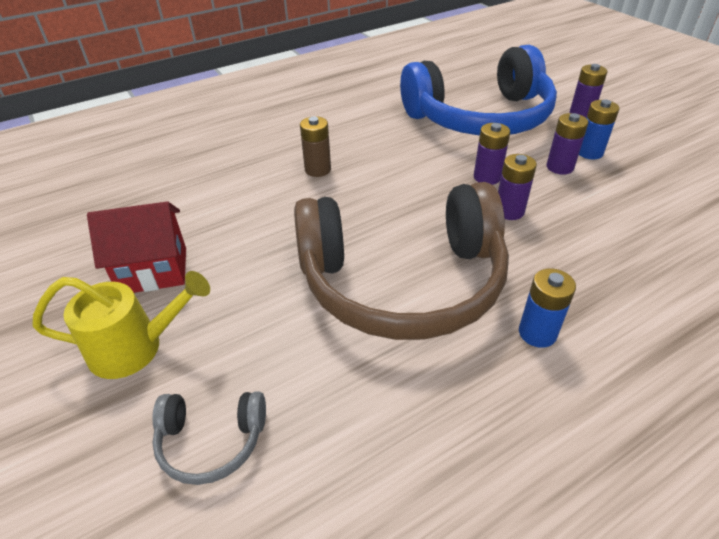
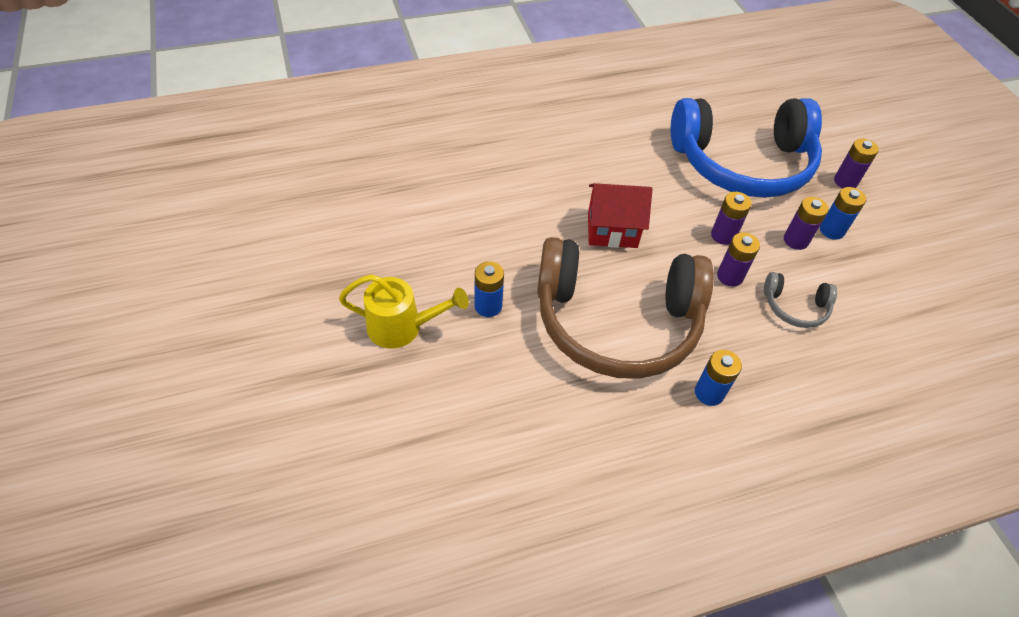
camera: 10 degrees right, 10 degrees up
red house [87,201,186,293] -> red house moved to [588,183,653,248]
grey headphones [152,392,266,485] -> grey headphones moved to [764,272,837,328]
brown battery [300,116,331,177] -> none
none -> blue battery [475,261,504,317]

